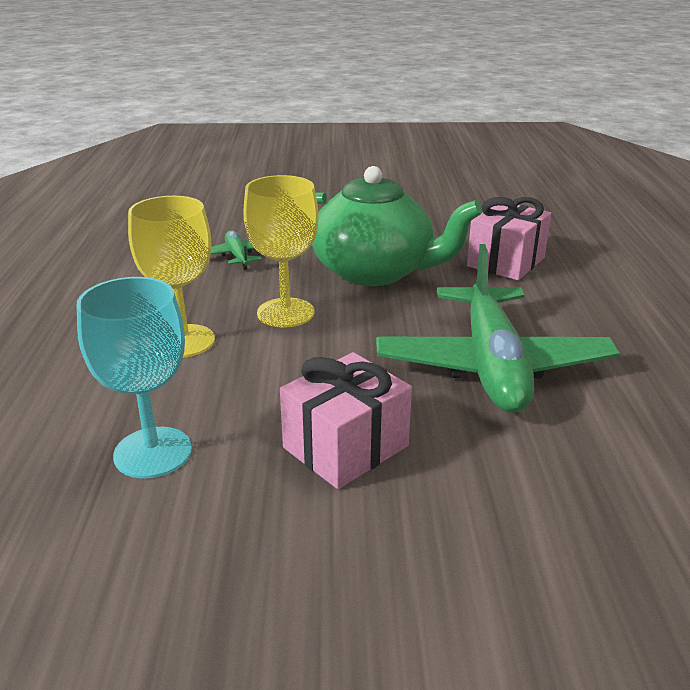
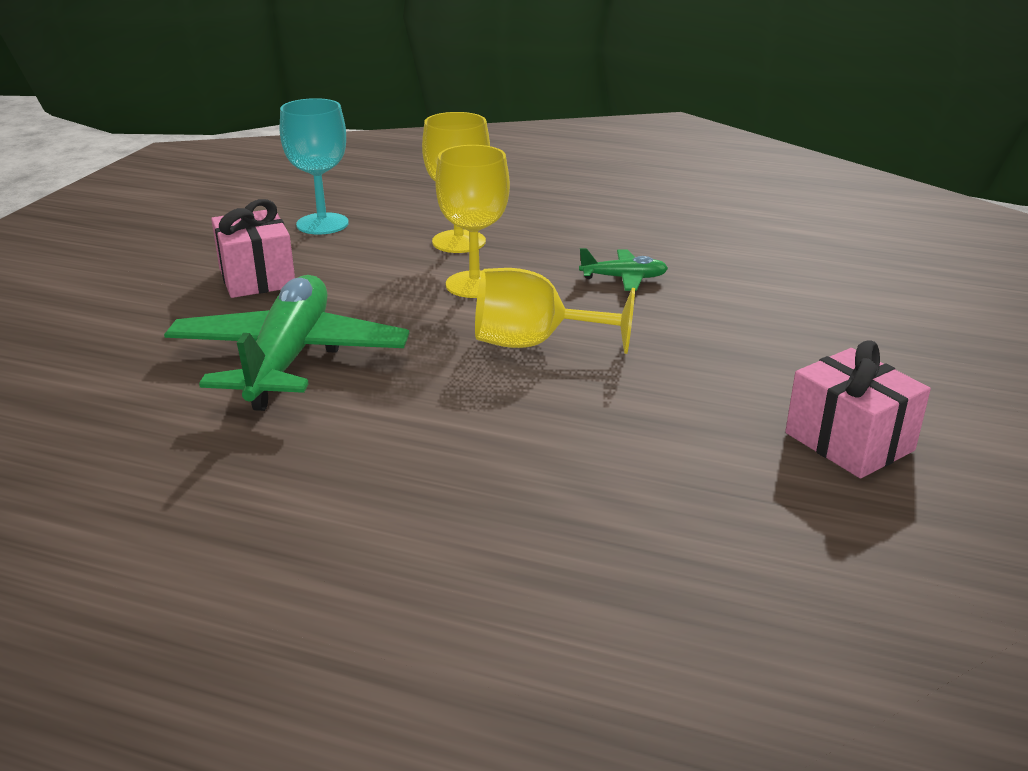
camera: 110 degrees right, 0 degrees up
green teapot [311,166,482,286] -> yellow goblet [475,268,635,354]
green plane [376,244,620,413] -> green plane turned 75 degrees clockwise [164,275,409,411]
pink gift [467,197,551,280] -> pink gift moved to [785,340,931,478]

